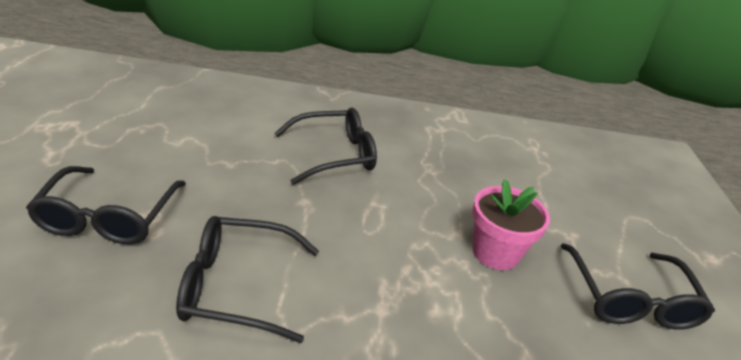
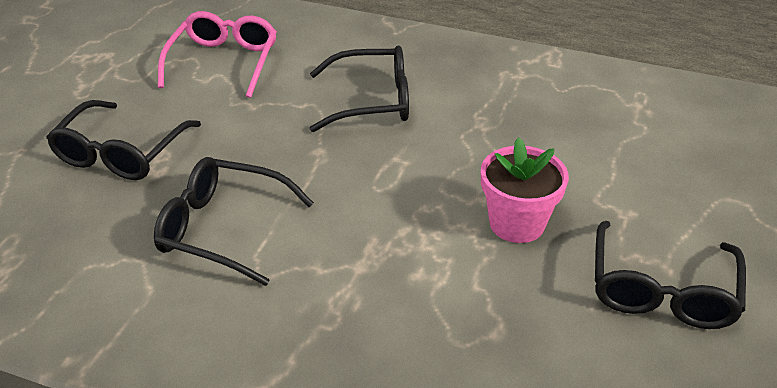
camera: 20 degrees right, 5 degrees up
none -> pink glasses [158,11,277,98]

